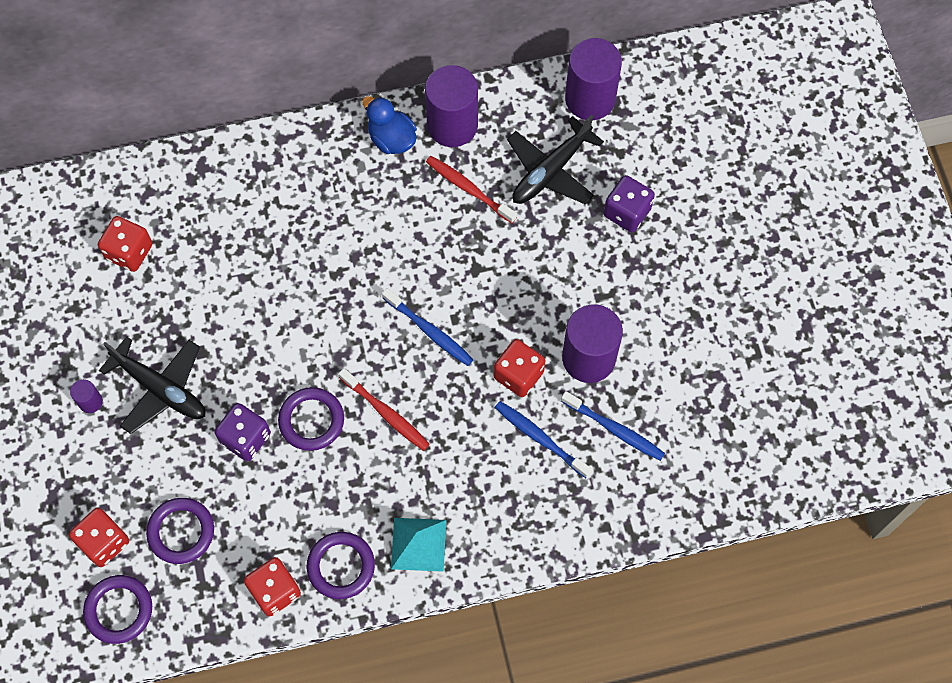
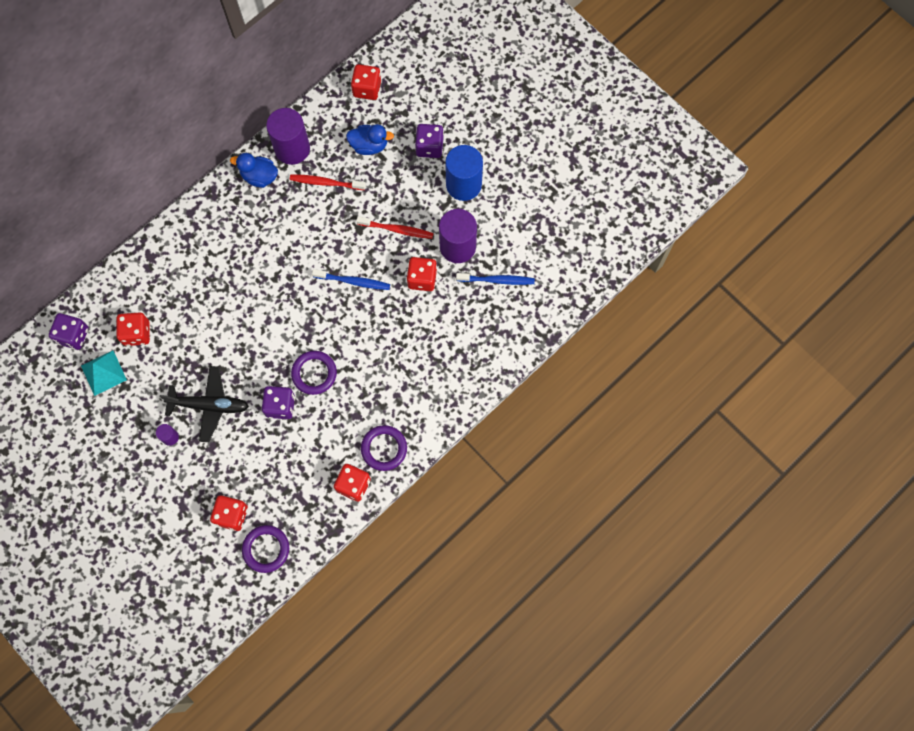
camera: 30 degrees left, 5 degrees up
purple ring [146,498,214,564] -> none
red toothbrush [339,368,430,451] -> red toothbrush moved to [356,216,434,239]
turquoise pyramid [391,518,446,572] -> turquoise pyramid moved to [81,351,127,396]
blue toothbrush [495,401,592,478] -> none
black plane [507,114,604,204] -> blue duck [346,124,394,155]
purple cylinder [565,38,622,121] -> red dice [351,64,381,100]
none -> purple dice [49,313,88,350]
none -> blue cylinder [445,145,483,201]

